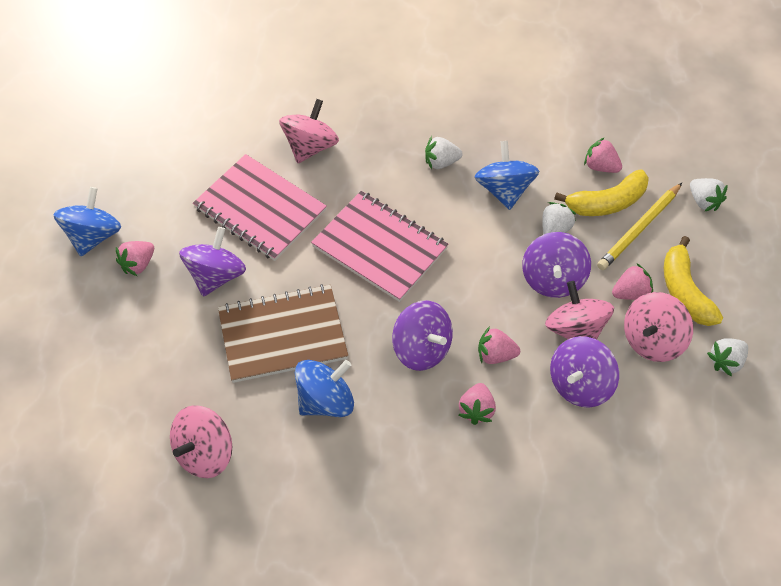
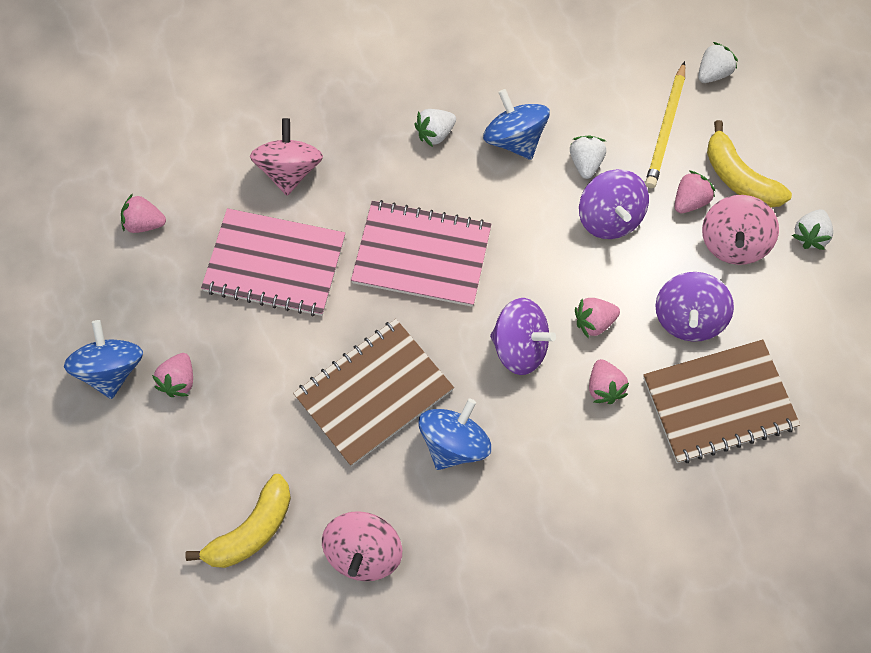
camera: 25 degrees left, 10 degrees up
purple spinning top [179,227,246,297] -> none
pink spinning top [545,281,614,340] -> none
yellow banana [554,169,649,216] -> yellow banana moved to [186,474,291,568]
pink strawberry [584,137,622,173] -> pink strawberry moved to [121,193,166,233]
white strawberry [690,178,728,212] -> white strawberry turned 75 degrees counterclockwise [698,42,738,83]
none -> brown notebook [643,339,800,463]

